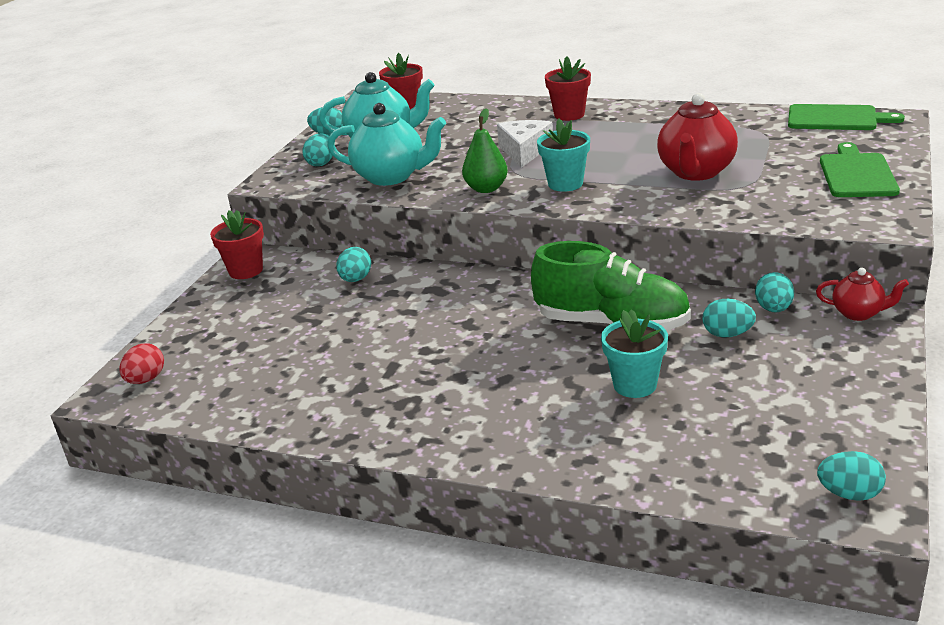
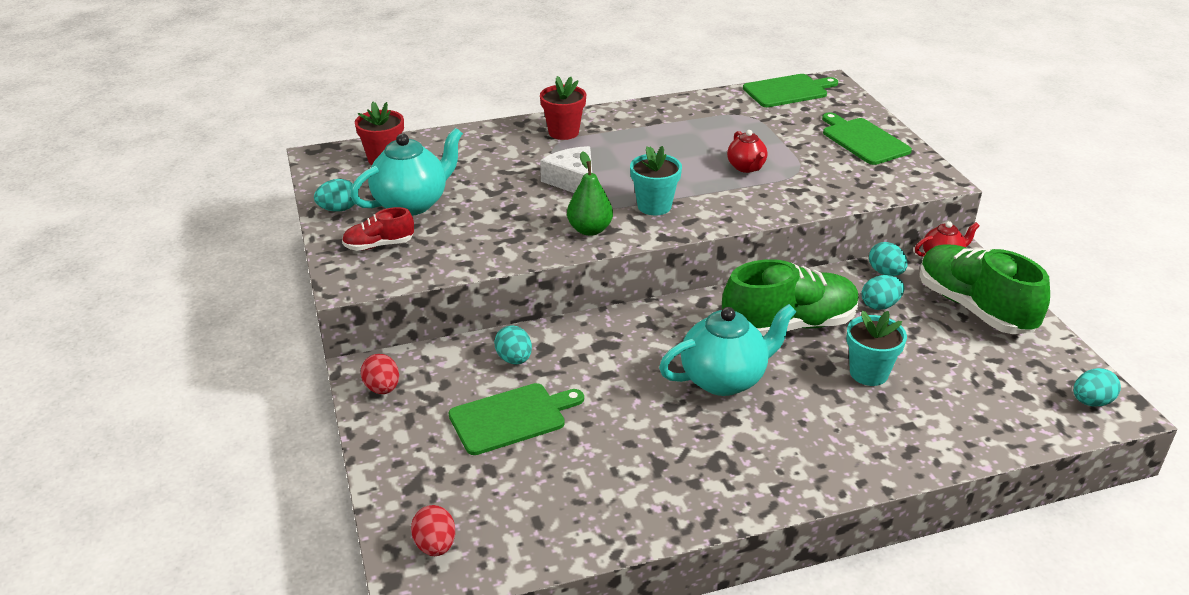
camera: 40 degrees left, 5 degrees up
red flower pot [210,210,264,279] -> red egg [361,354,399,394]
turquoise egg [302,133,333,166] -> red shoe [342,207,414,251]
turquoise teapot [327,103,446,186] -> turquoise teapot moved to [659,304,797,396]
red teapot [657,93,738,181] -> red teapot [727,130,767,173], size x0.55
none -> green cutting board [449,383,584,455]
none -> green shoe [919,245,1050,334]

